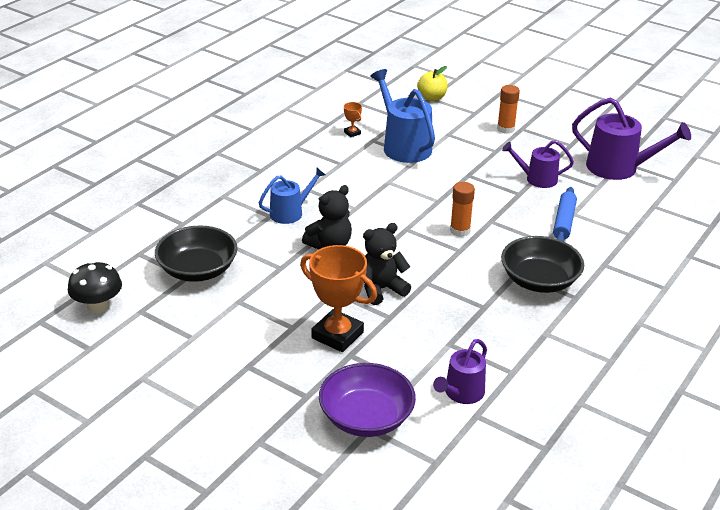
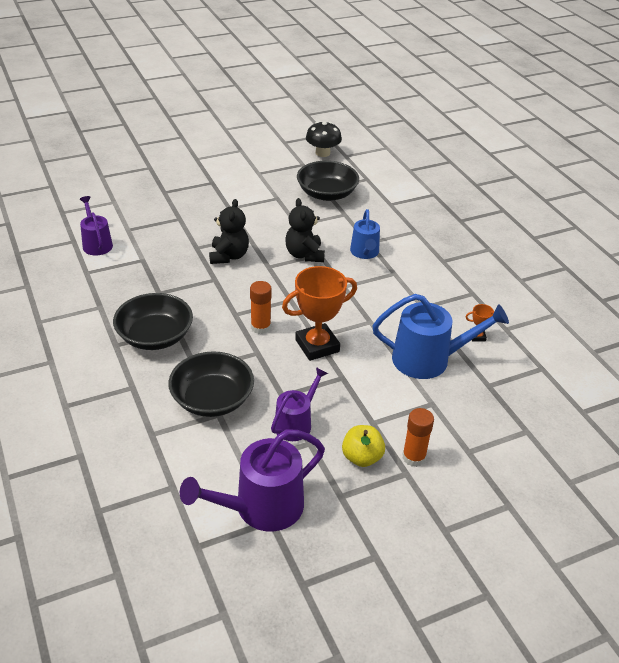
camera: 120 degrees right, 5 degrees up
orange trophy [300,245,377,352] -> orange trophy moved to [282,266,357,361]
purple bowl [319,363,416,437] -> none
yellow apple [417,66,447,101] -> yellow apple moved to [342,425,385,467]
blue rolling pin [553,187,577,241] -> black bowl [168,351,254,417]

